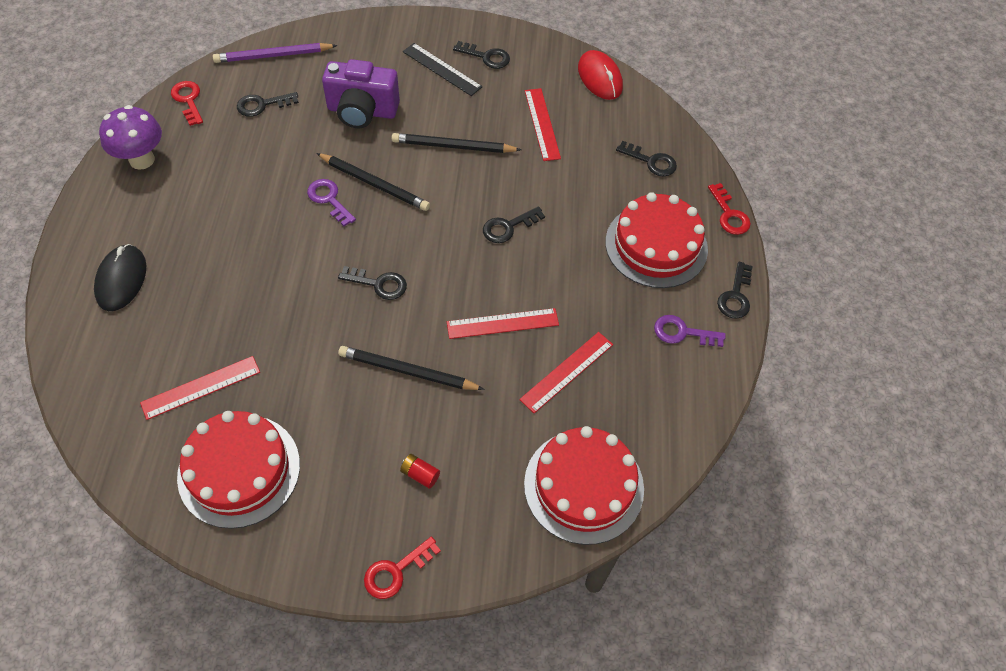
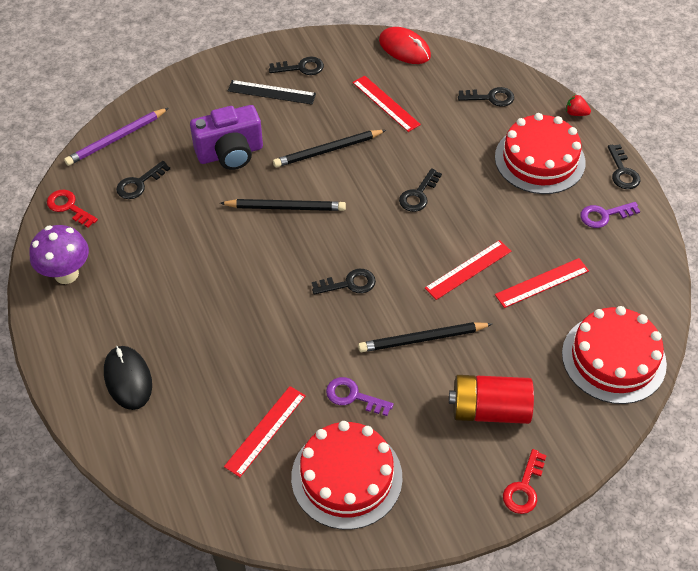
camera: 25 degrees left, 5 degrees down
purple key [307,179,356,226] -> purple key moved to [326,377,394,416]
red battery [400,454,440,489] -> red battery [449,375,534,424], size x2.42
red ruler [519,332,613,413] -> red ruler turned 45 degrees clockwise [495,258,589,308]
red key [708,183,751,235] -> red strawberry [566,94,591,116]

